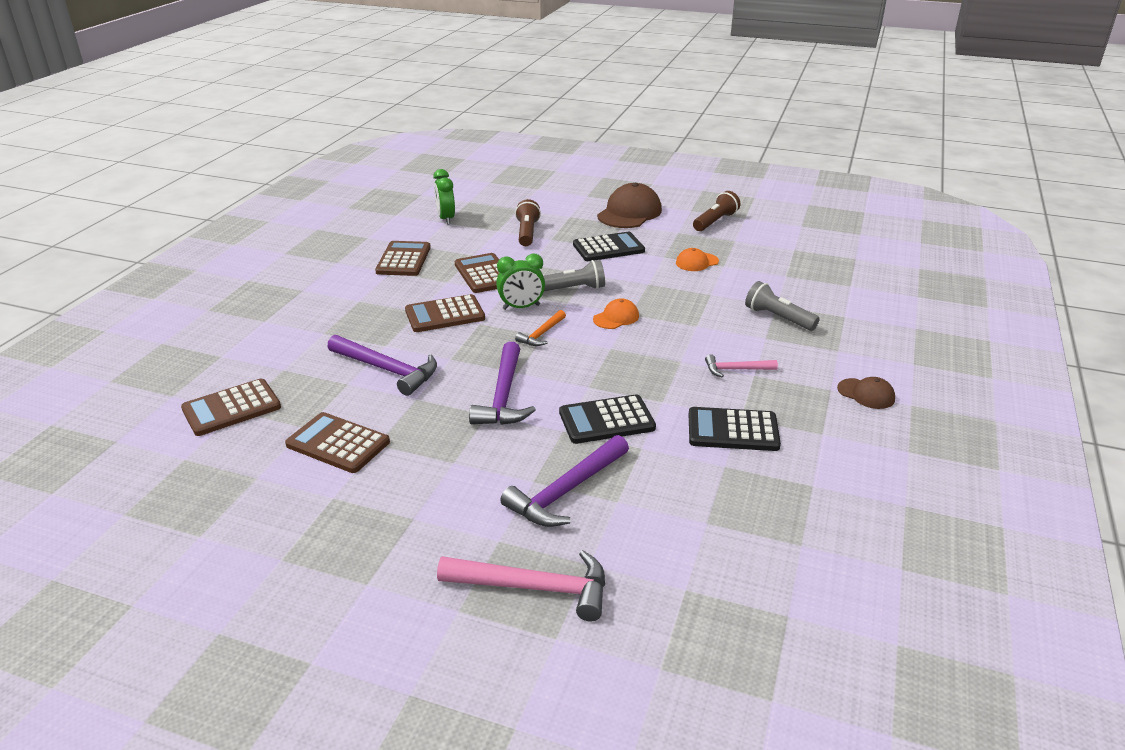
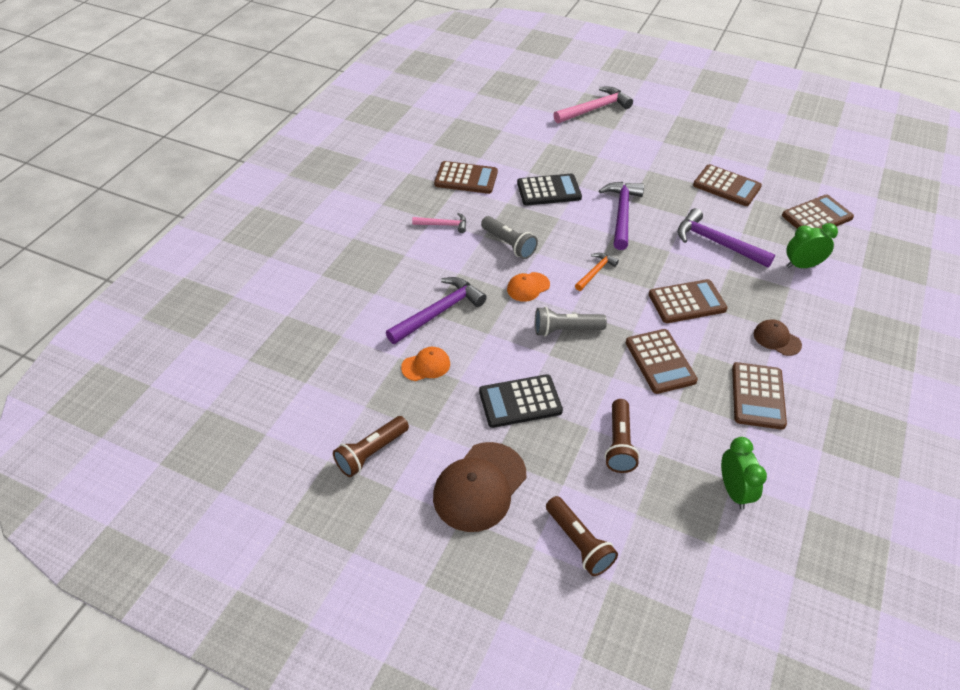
camera: 175 degrees left, 15 degrees up
pink hammer [437,550,605,621] -> pink hammer turned 135 degrees clockwise [553,87,633,124]
green clock [496,254,545,310] -> green clock moved to [786,223,838,268]
purple hammer [500,435,629,527] -> purple hammer moved to [386,277,487,344]
black calculator [689,407,781,451] -> brown calculator [434,161,498,194]
grey flashlight [745,281,820,331] -> grey flashlight moved to [481,216,538,259]
brown cap [837,377,895,409] -> brown cap moved to [754,319,802,356]
none -> brown flashlight [546,496,618,576]

